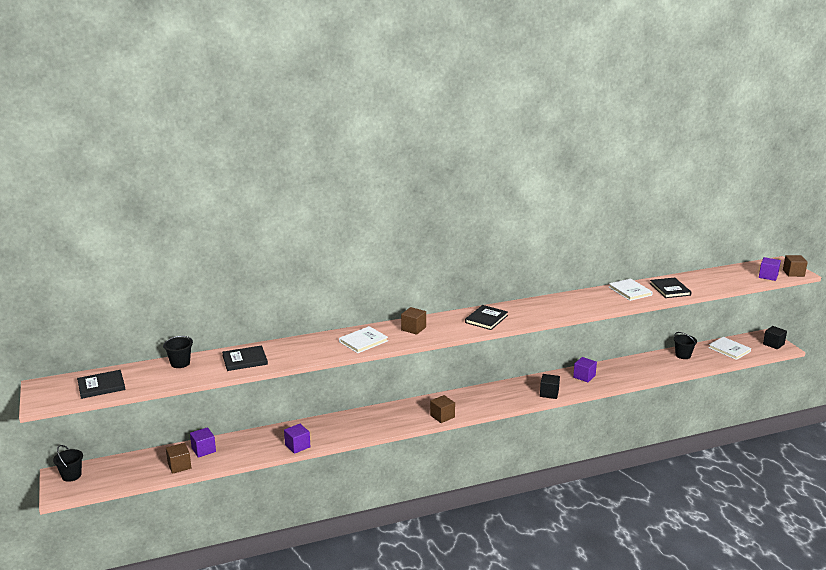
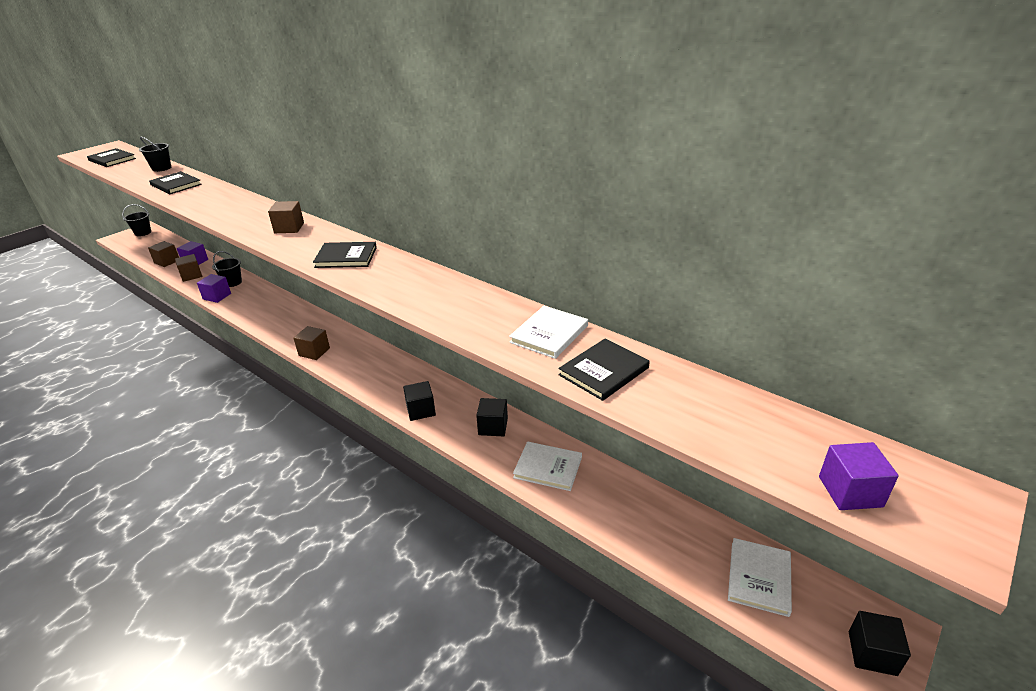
camera: 60 degrees right, 10 degrees up
white book [339,326,388,353] -> white book moved to [513,441,582,491]
purple cube [573,357,597,382] -> black cube [476,398,508,437]
black bucket [674,332,697,359] -> black bucket moved to [212,251,242,287]
brown cube [783,255,808,277] -> brown cube moved to [175,254,202,282]

